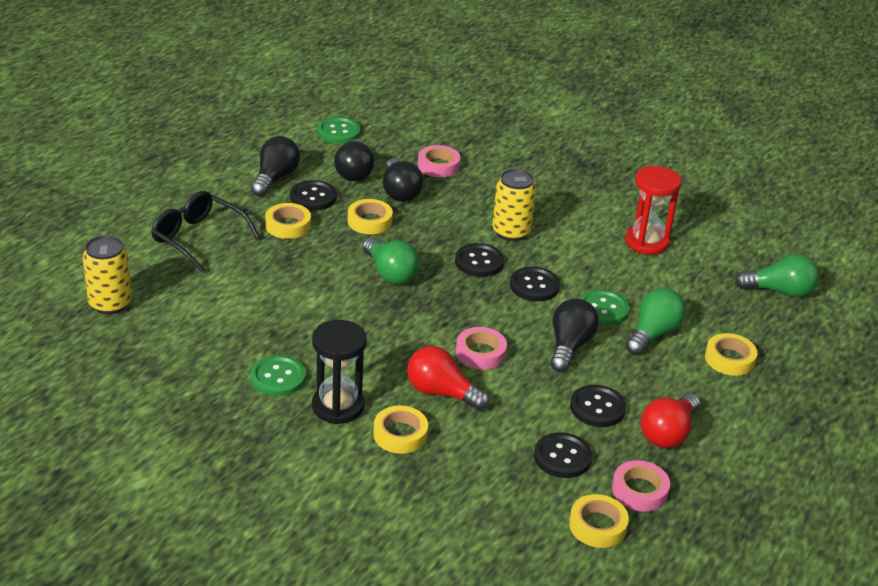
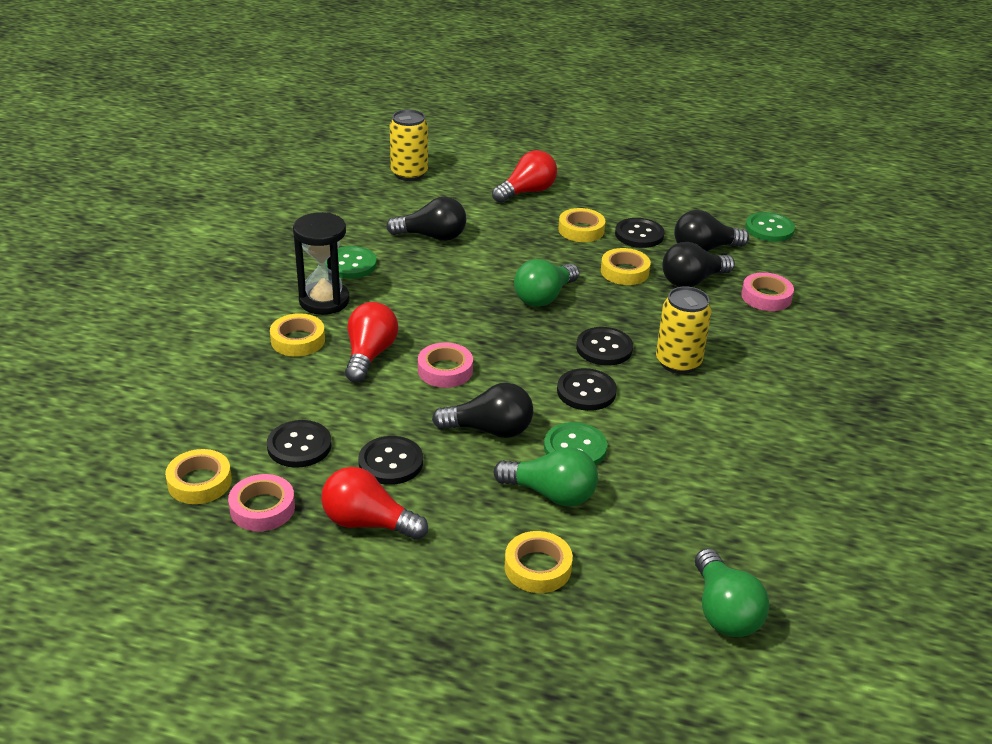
camera: 75 degrees right, 0 degrees up
black glasses [151,191,260,273] -> red light bulb [492,150,557,203]
black light bulb [251,136,300,197] -> black light bulb moved to [386,197,466,241]
red hourglass [625,166,681,255] -> none

